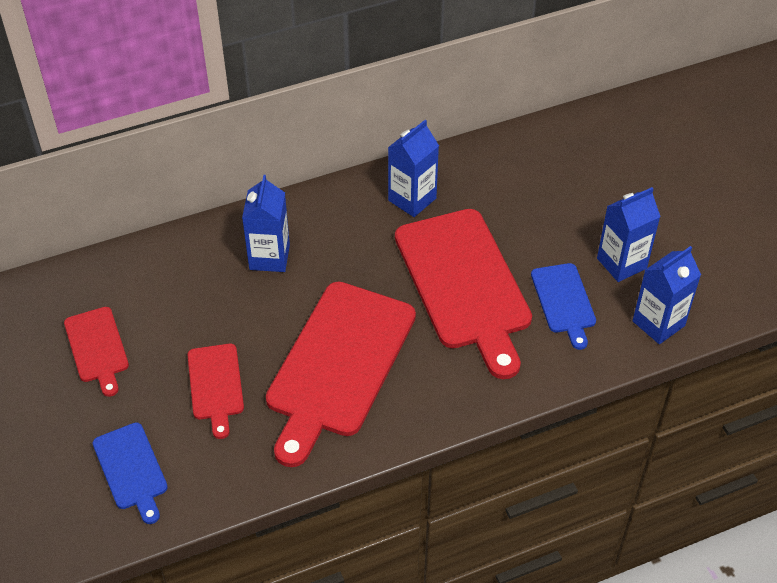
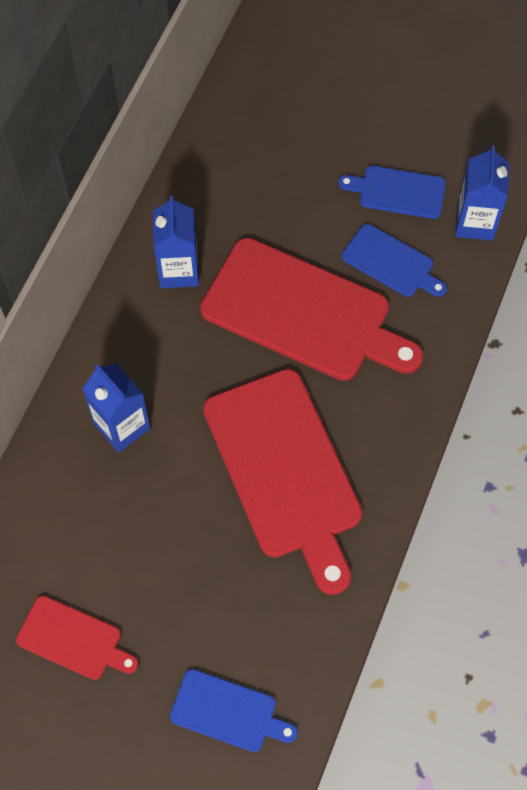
camera: 45 degrees left, 15 degrees up
red cutting board [188,344,244,439] -> none
blue carton [597,187,661,282] -> blue cutting board [338,166,446,219]

